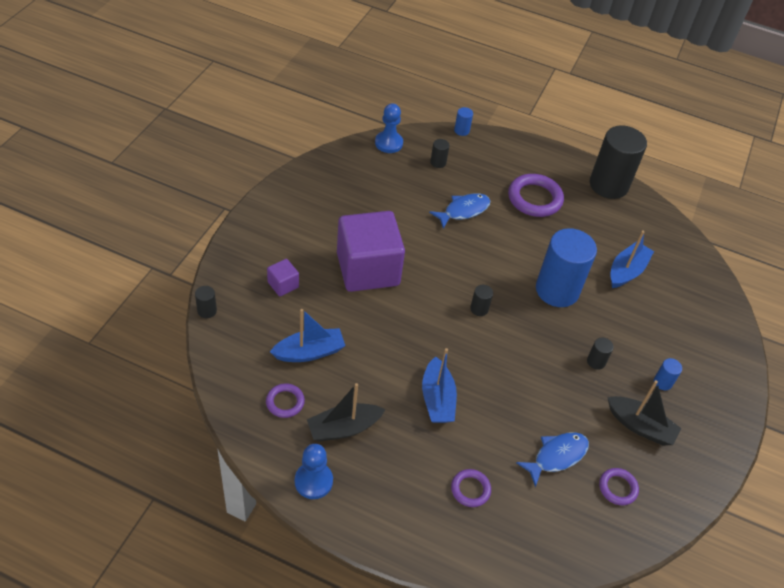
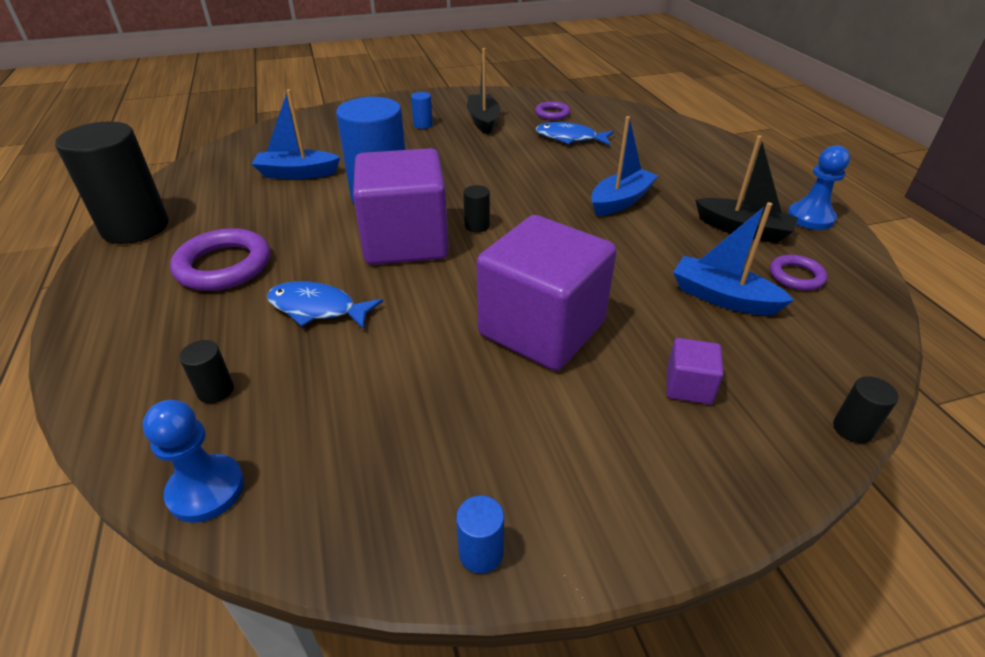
camera: 125 degrees left, 10 degrees down
purple ring [451,469,491,507] -> none
blue cylinder [454,107,473,136] -> blue cylinder moved to [456,496,504,573]
black cylinder [587,337,614,370] -> none
none -> purple cube [353,148,449,265]

